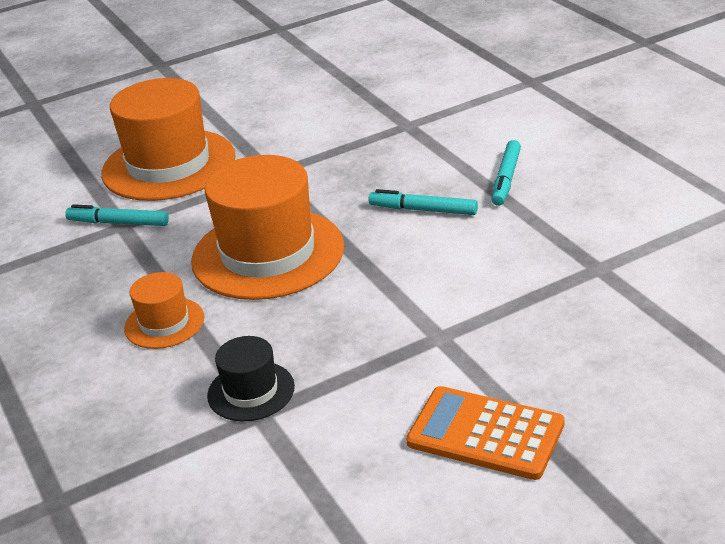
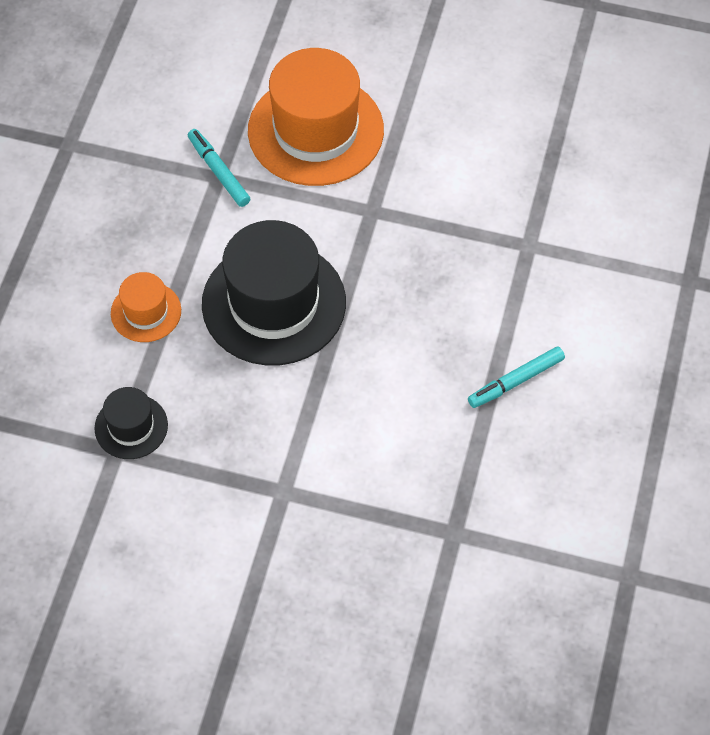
camera: 40 degrees right, 25 degrees up
orange hat [191,155,344,300] -> black hat [202,220,346,365]
turquoise marker [368,189,478,215] -> none
orange calculator [406,386,565,480] -> none

